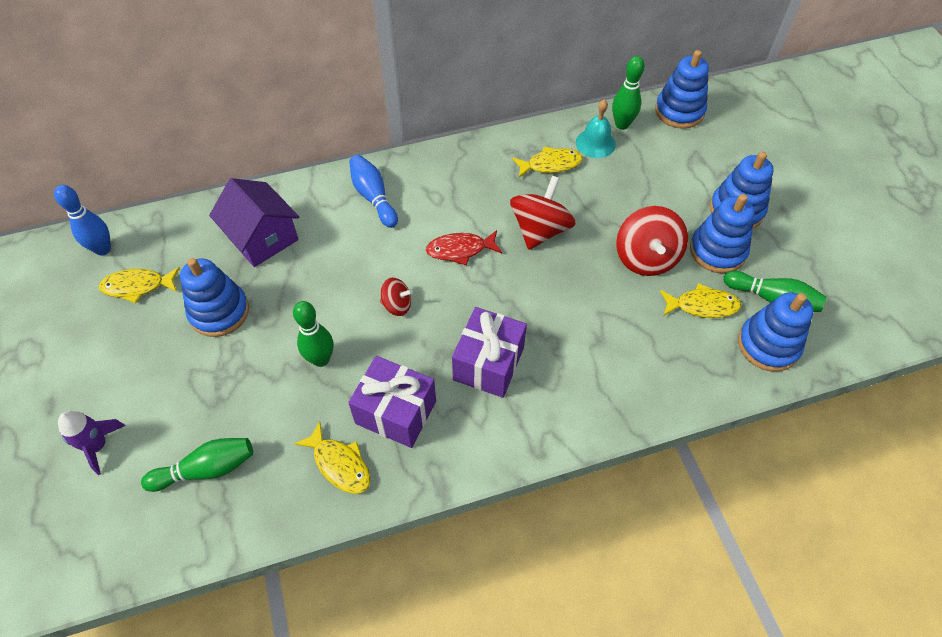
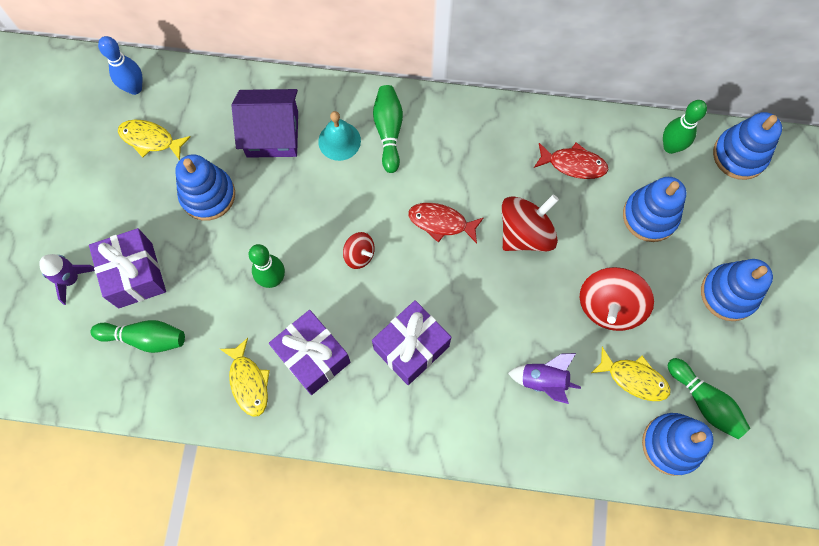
camera: 25 degrees right, 15 degrees up
purple house [209,178,299,267] -> purple house turned 75 degrees counterclockwise [231,89,298,158]
blue bowling pin [349,155,398,228] -> green bowling pin [373,85,403,173]
yellow fish [512,147,583,178] -> red fish [534,142,608,179]
turquoise bell [576,99,616,158] -> turquoise bell moved to [318,111,361,161]
blue stacking toy [690,194,755,273] -> blue stacking toy moved to [623,177,686,242]
none -> purple gift [89,228,166,308]
none -> purple rocket [508,353,581,404]

